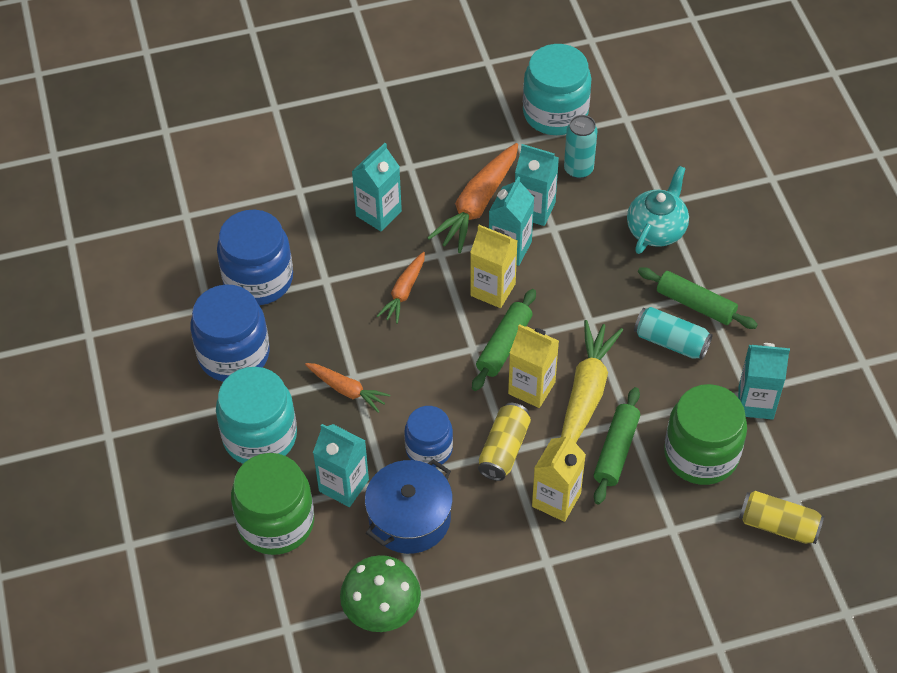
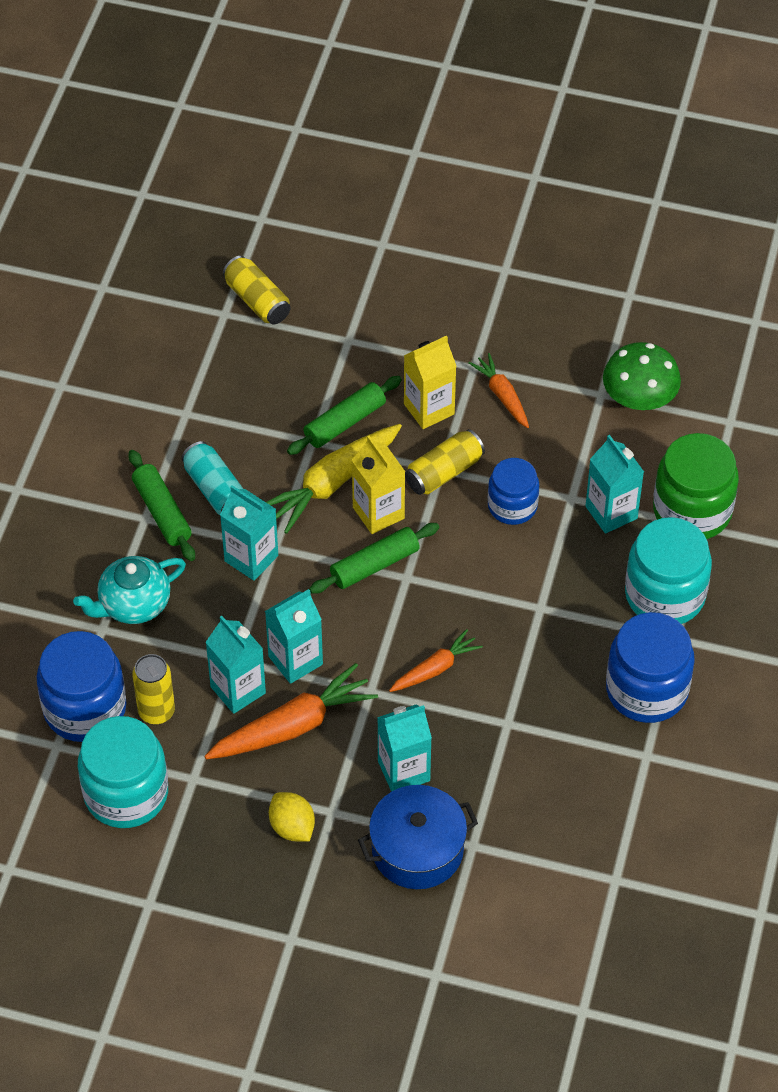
camera: 150 degrees left, 0 degrees up
blue jar [217,210,293,305] -> blue jar moved to [36,631,127,742]
orange carrot [305,363,390,413] -> orange carrot moved to [469,353,529,428]
blue pot [365,459,453,554] -> blue pot moved to [358,785,478,889]
yellow carton [470,225,518,308] -> none
turquoise can [564,115,598,179] -> yellow can [132,654,175,724]
green jar [664,384,747,485] -> none
turquoise carton [738,343,790,420] -> turquoise carton moved to [220,485,278,581]
none -> yellow lemon [269,792,315,842]

